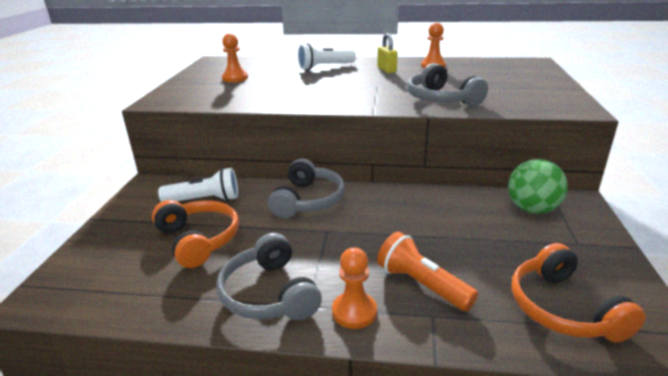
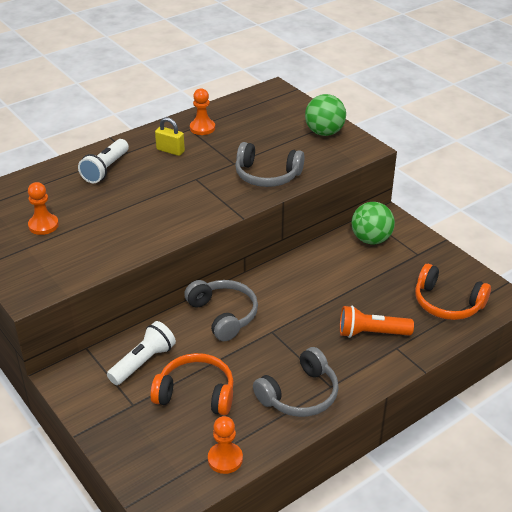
camera: 45 degrees left, 10 degrees up
grey headphones [216,233,322,321] -> grey headphones turned 60 degrees counterclockwise [253,347,339,417]
orange pawn [332,247,377,329] -> orange pawn moved to [208,416,243,474]
none -> green ball [305,94,346,136]

